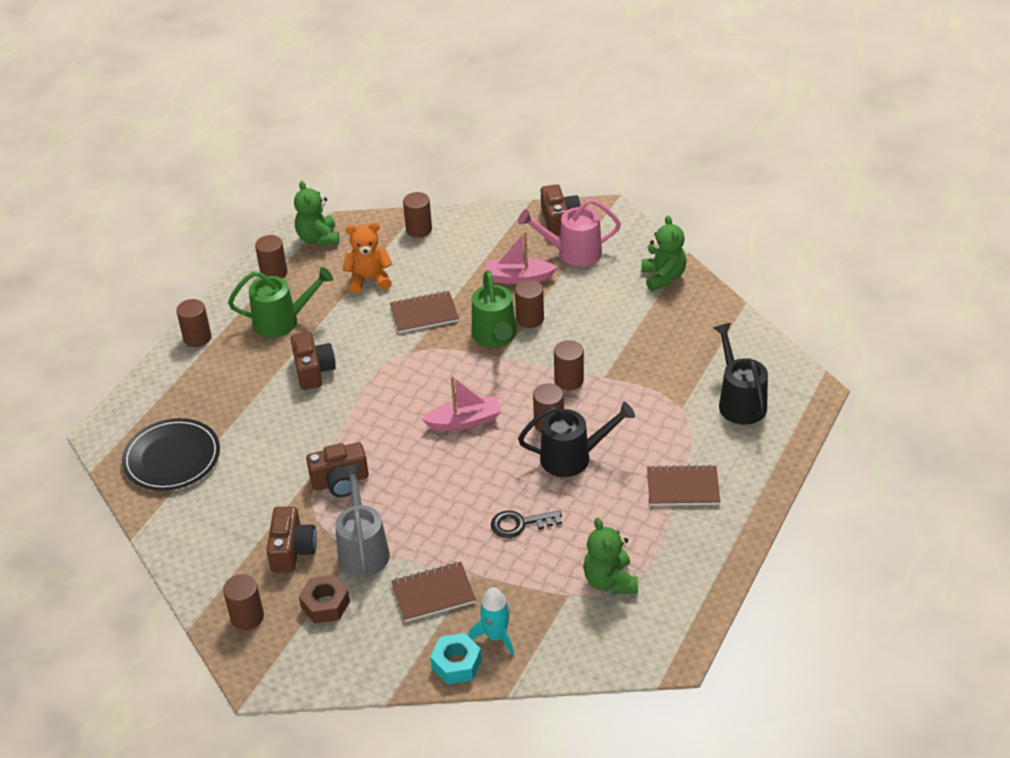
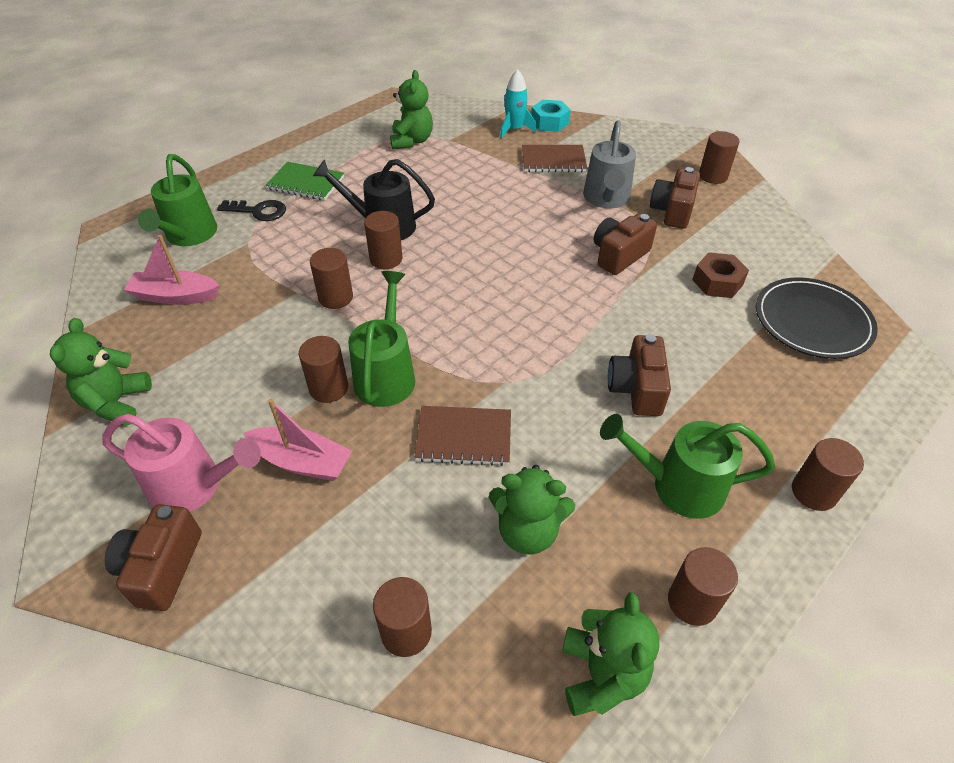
camera: 165 degrees left, 5 degrees up
brown nut [299,575,350,623] -> brown nut moved to [692,252,749,298]
brown camera [306,442,369,497] -> brown camera turned 45 degrees counterclockwise [594,213,657,275]
orange teddy bear [343,222,392,293] -> green teddy bear [489,465,575,554]
pink boat [422,376,501,431] -> pink boat moved to [124,235,220,305]
black key [491,510,562,538] -> black key moved to [217,200,286,221]
brown notebook [647,464,720,506] -> green notebook [265,162,344,201]
black watering can [713,323,768,425] -> green watering can [138,154,217,246]

